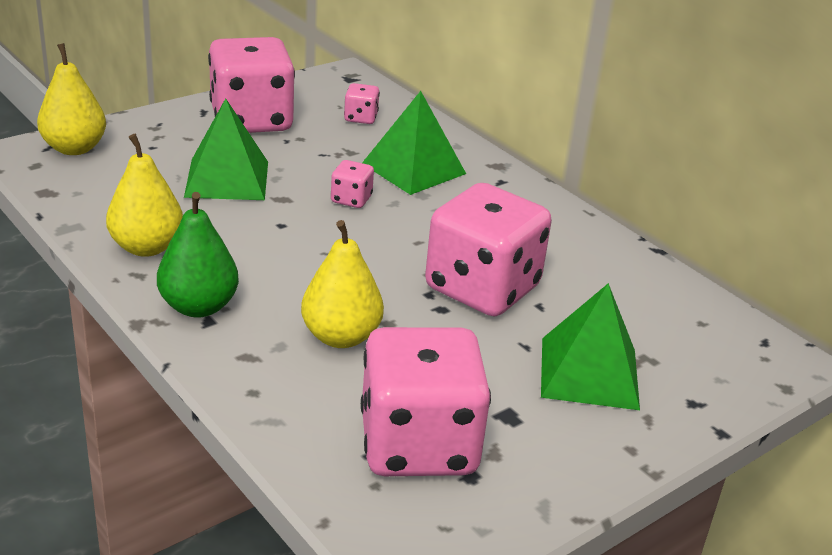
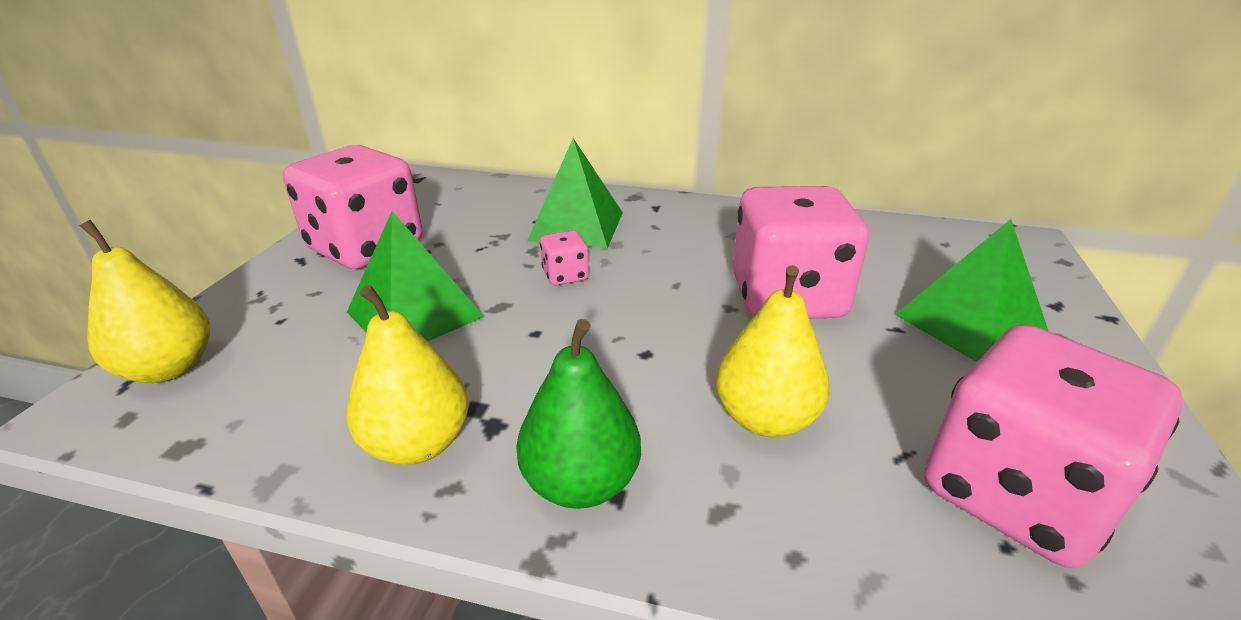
camera: 35 degrees left, 0 degrees up
pink dice [344,83,380,124] -> none

